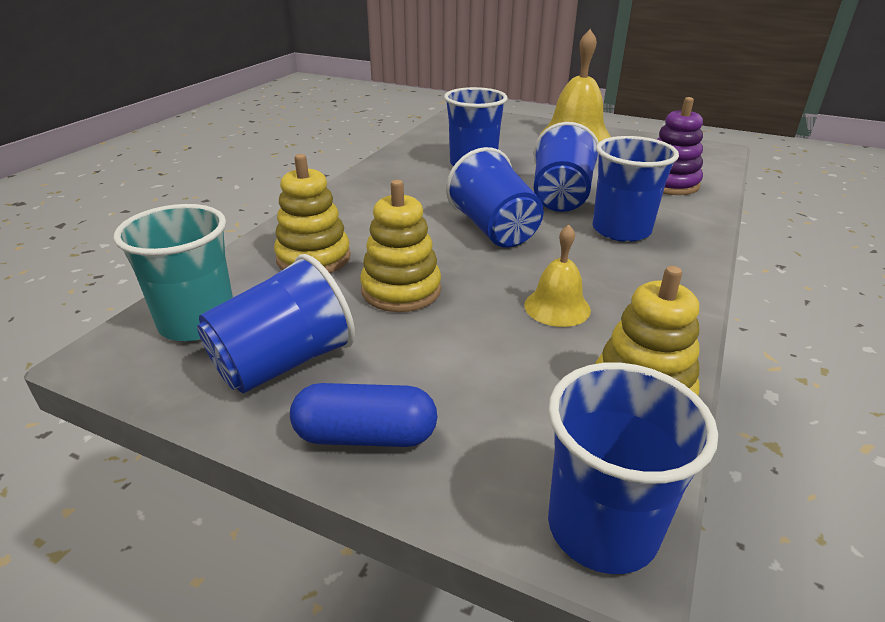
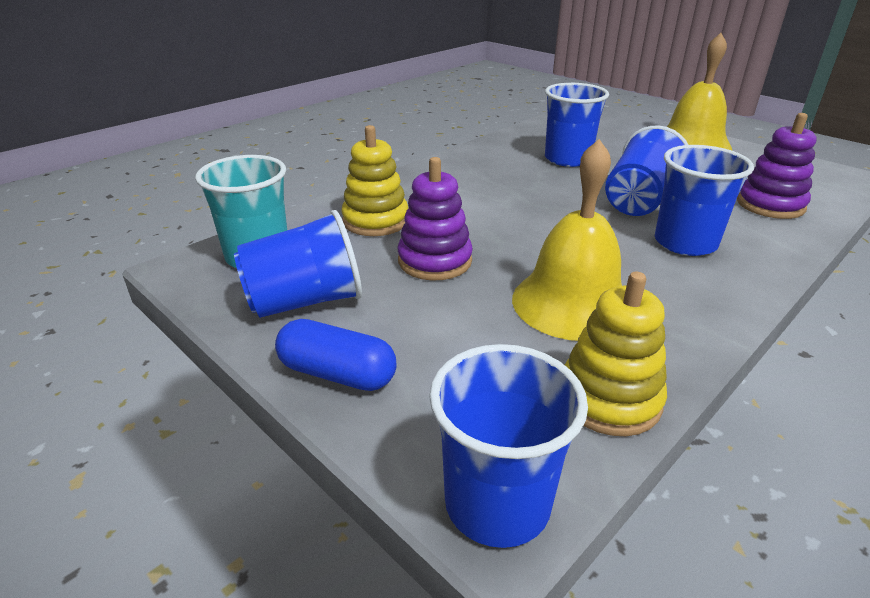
camera: 20 degrees right, 0 degrees up
yellow stacking toy [360,180,441,312] -> purple stacking toy [398,157,473,280]
blue cup [446,147,544,247] -> none
yellow bell [524,224,591,327] -> yellow bell [512,139,622,341], size x1.84

